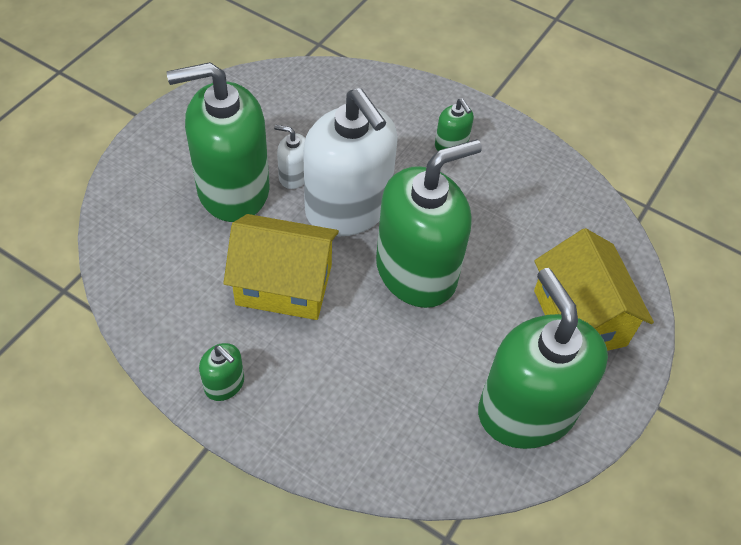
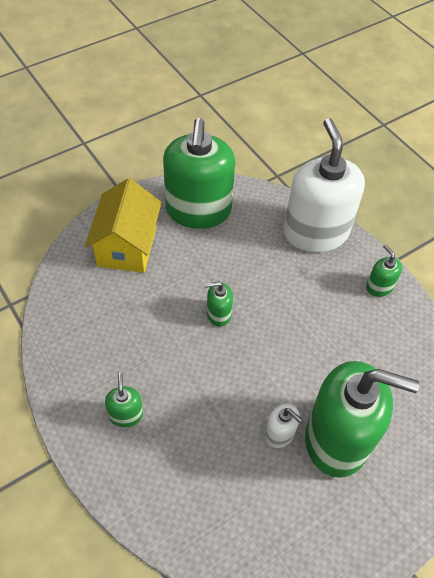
camera: 155 degrees left, 0 degrees up
yellow house [224,214,339,320] -> none
white soap dispenser [303,88,398,236] -> white soap dispenser moved to [284,118,365,252]
green soap dispenser [376,139,482,308] -> green soap dispenser [205,281,233,327], size x0.42

